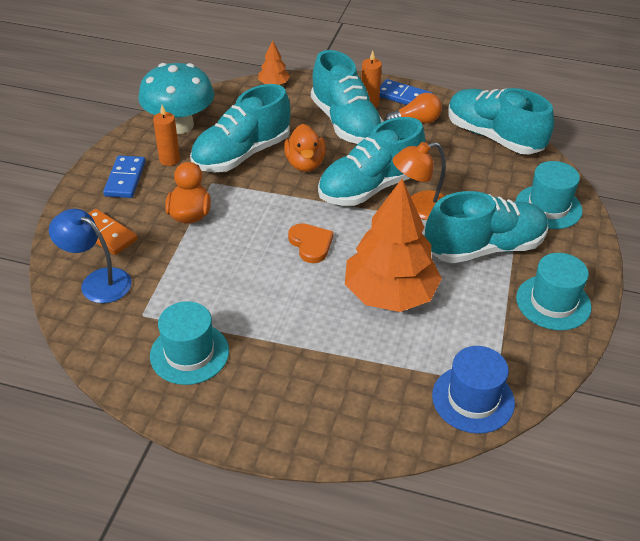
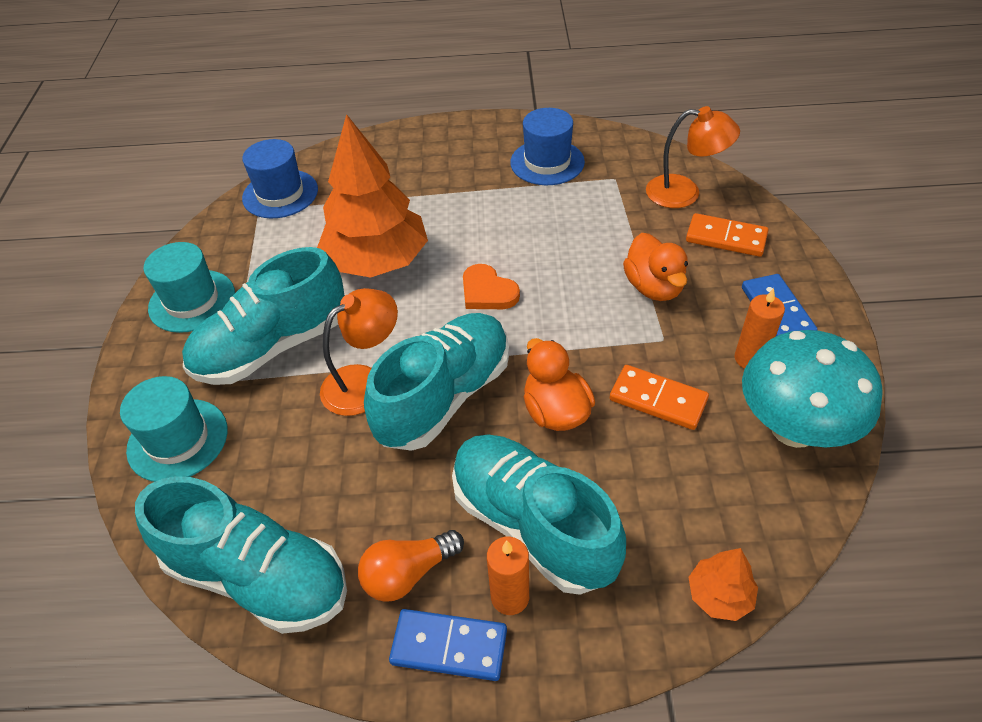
camera: 165 degrees right, 5 degrees up
blue lamp [49,209,132,303] -> orange lamp [646,106,740,208]
turquoise hat [150,301,229,385] -> blue hat [510,108,585,185]
turquoise shoe [190,84,290,172] -> orange domino [610,365,709,430]

